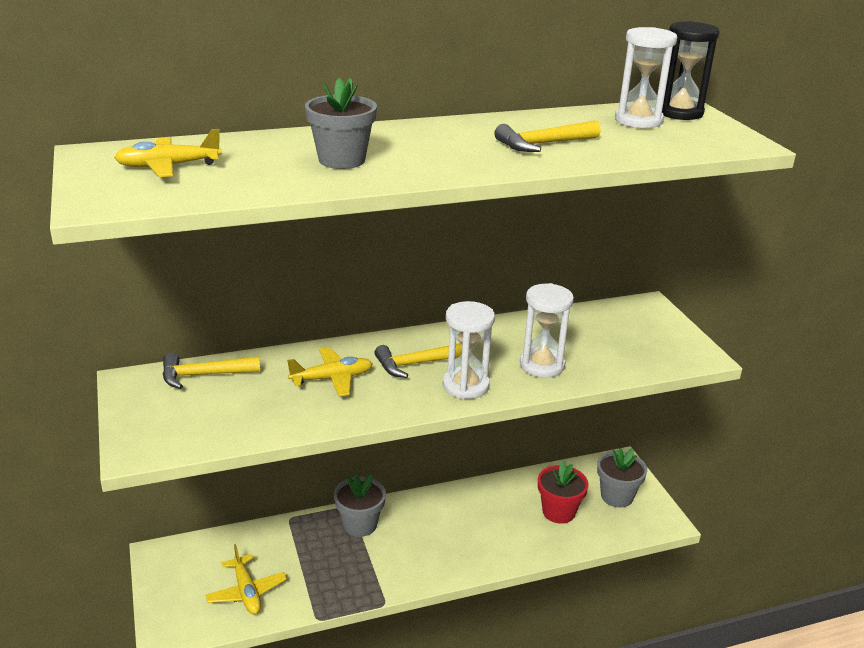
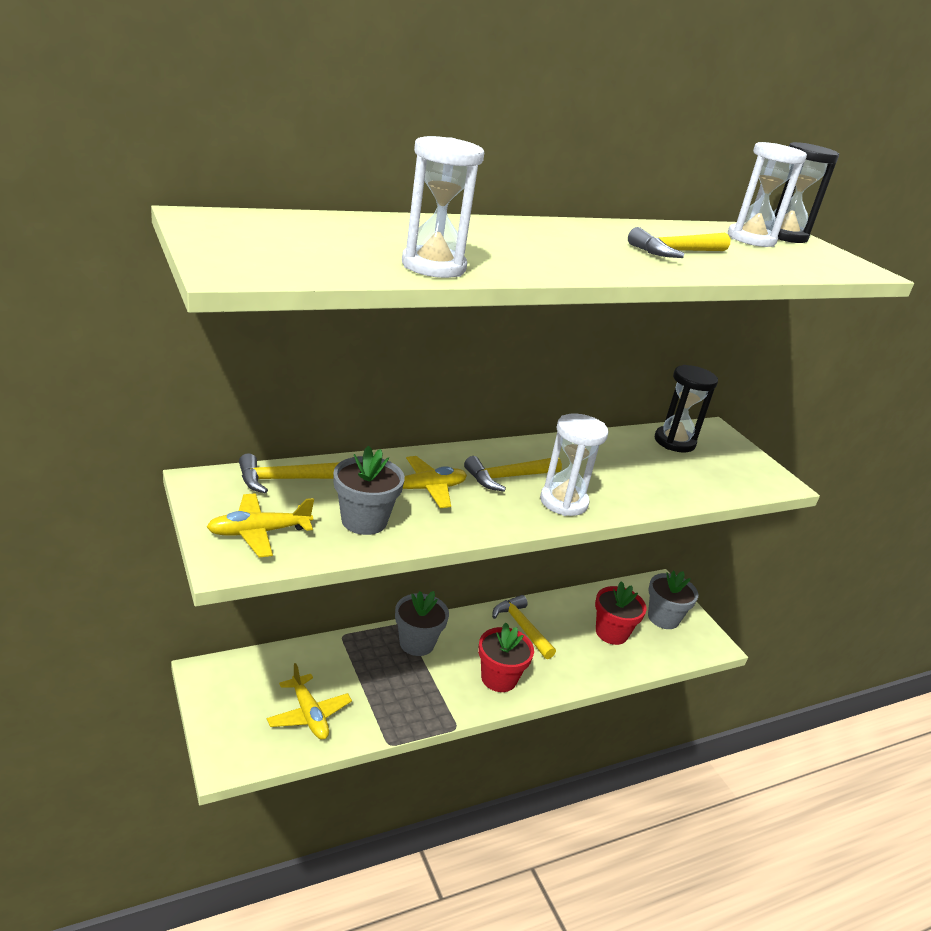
camera: 10 degrees left, 0 degrees up
yellow plane [114,129,222,177] -> yellow plane moved to [207,493,314,557]
grey flower pot [305,77,377,169] -> grey flower pot moved to [333,446,405,535]
white hourglass [520,283,574,378] -> white hourglass moved to [402,136,484,278]
none -> red flower pot [478,623,534,692]
none -> yellow hammer [492,595,556,659]
none -> black hourglass [655,365,718,452]

